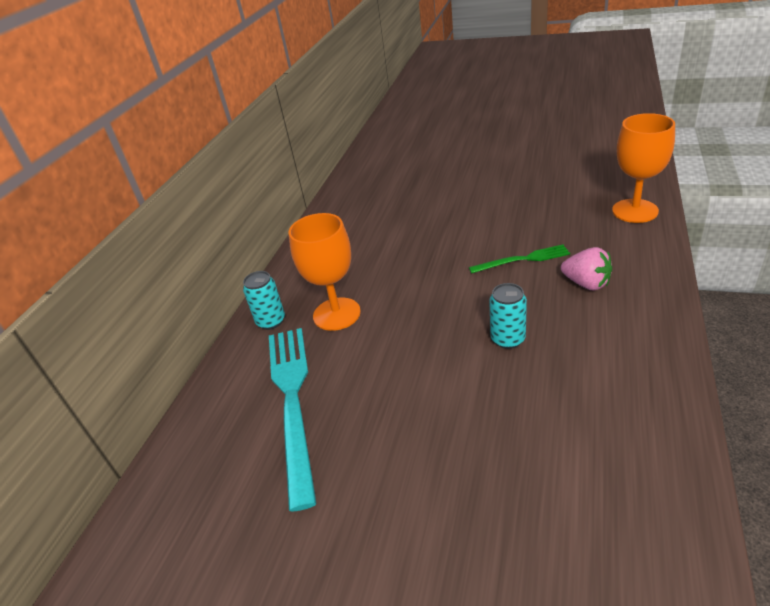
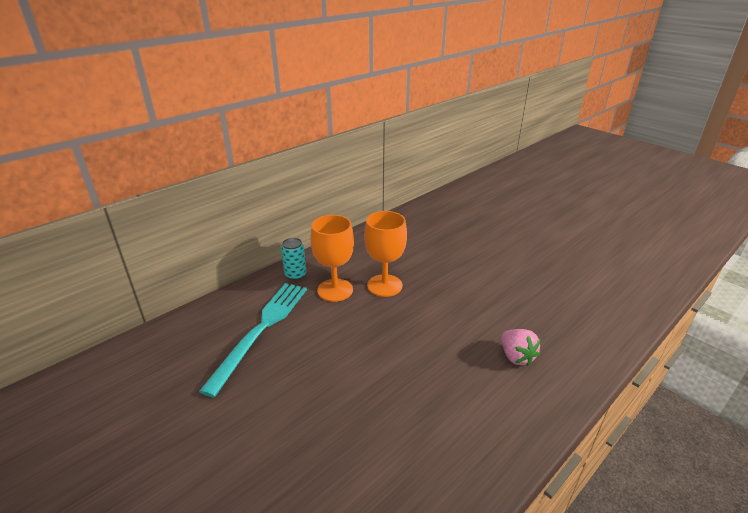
camera: 25 degrees right, 5 degrees down
green fork [469,244,570,274] -> none
turquoise can [489,283,527,349] -> none
orange goblet [612,113,675,223] -> orange goblet moved to [364,211,407,297]

